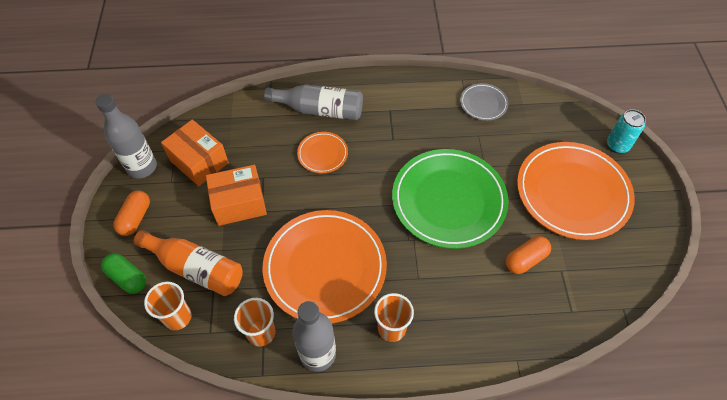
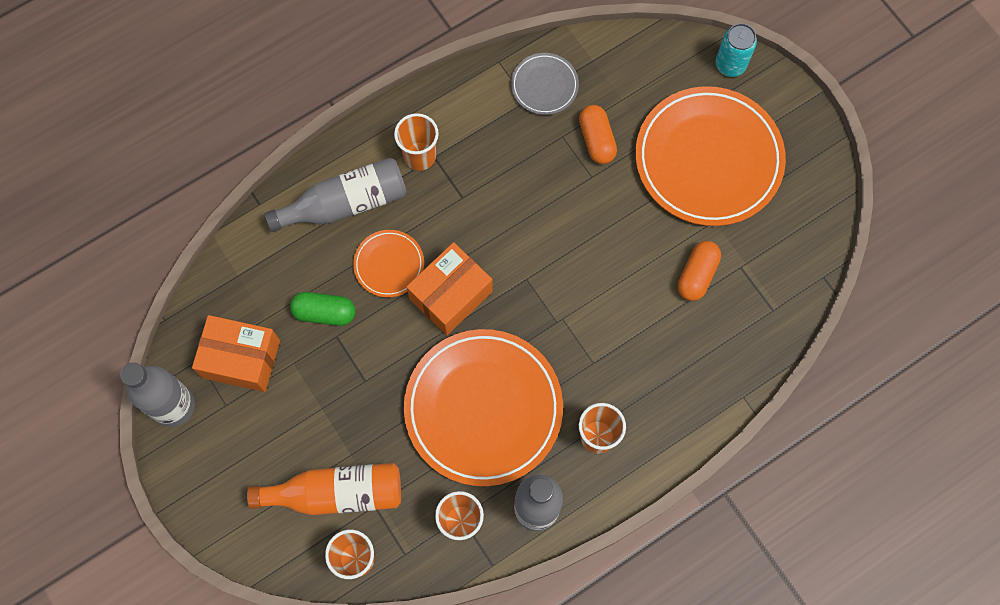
camera: 30 degrees left, 15 degrees up
green capsule [101,253,146,294] -> green capsule moved to [290,292,356,326]
orange capsule [113,190,150,236] -> orange capsule moved to [579,105,617,164]
orange box [206,165,267,226] -> orange box moved to [406,242,493,335]
green plate [392,149,509,249] -> none
none -> orange cup [394,113,439,171]

